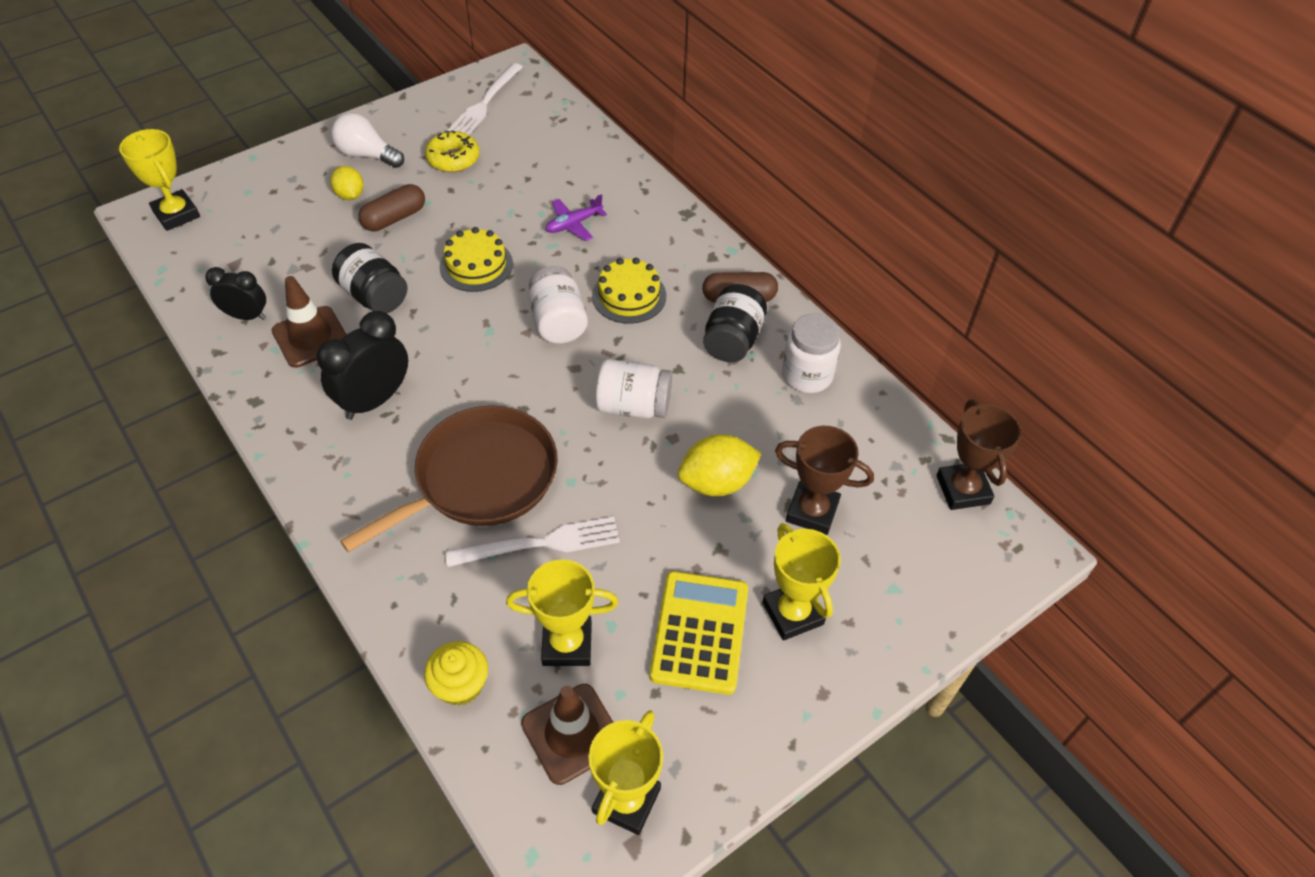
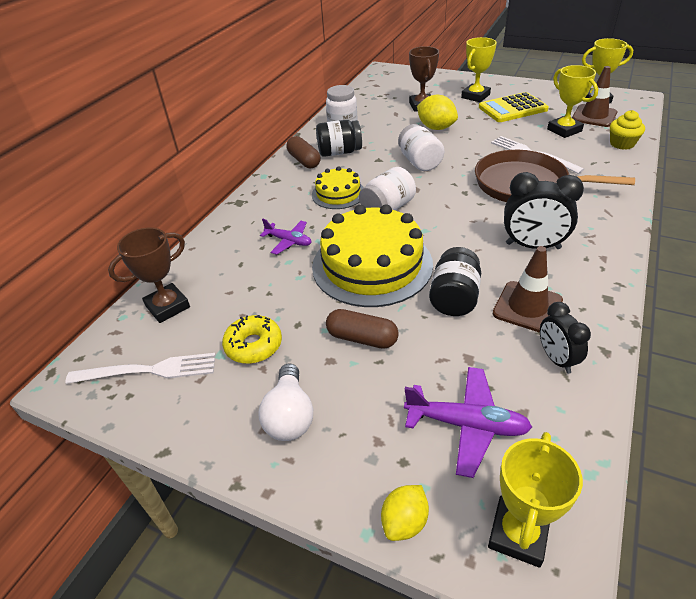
camera: 115 degrees left, 10 degrees down
yellow lemon [330,166,364,200] -> yellow lemon moved to [381,485,429,541]
yellow cake [440,227,513,292] -> yellow cake [312,205,433,307], size x1.89
brown trophy [936,399,1022,510] -> brown trophy moved to [108,228,190,323]
none -> purple plane [404,367,532,478]

